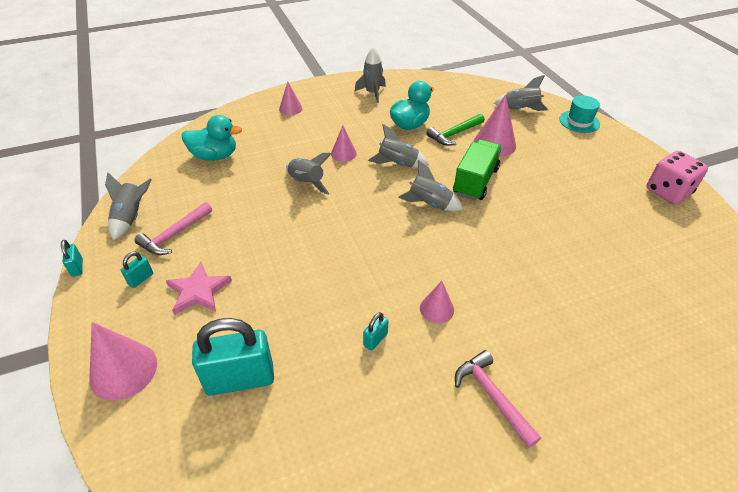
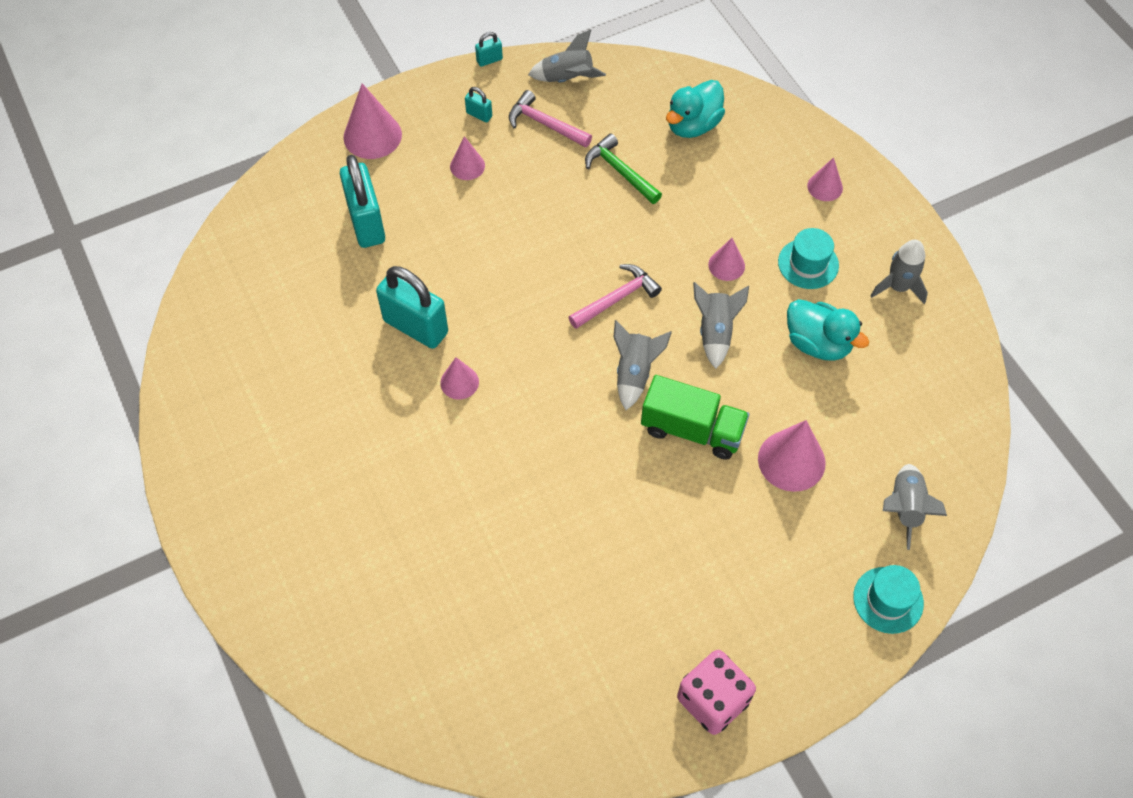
camera: 85 degrees right, 15 degrees up
pink star [166,262,232,315] -> pink cone [450,136,485,180]
turquoise duck [182,115,242,161] -> turquoise duck turned 45 degrees clockwise [666,80,725,138]
grey rocket [286,153,331,195] -> none
turquoise padlock [363,312,389,351] -> turquoise padlock [376,266,448,349], size x2.29
green hammer [426,114,485,146] -> green hammer moved to [585,133,662,204]
pink hammer [455,350,541,448] -> pink hammer moved to [568,264,662,329]
none -> turquoise hat [778,228,839,289]

